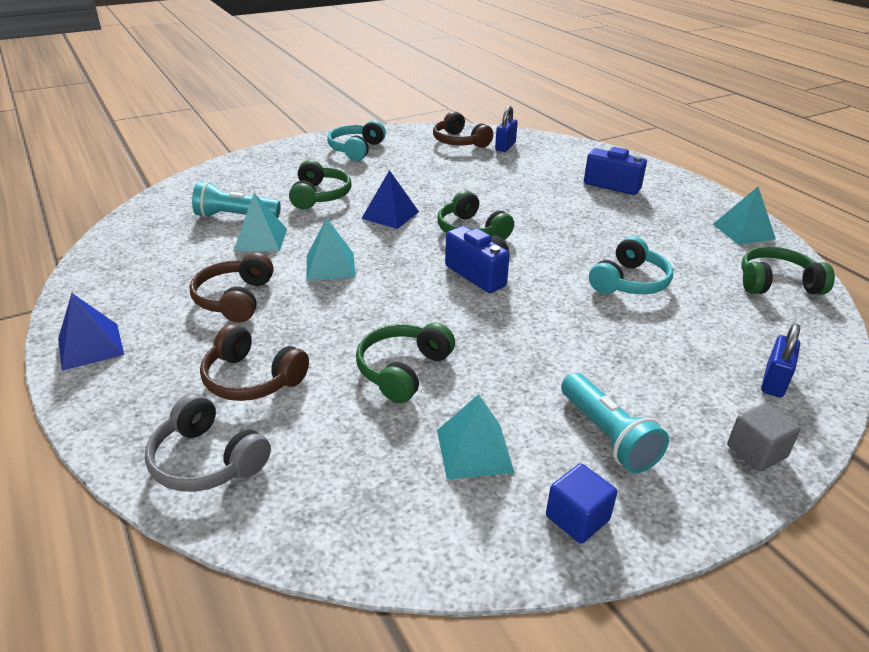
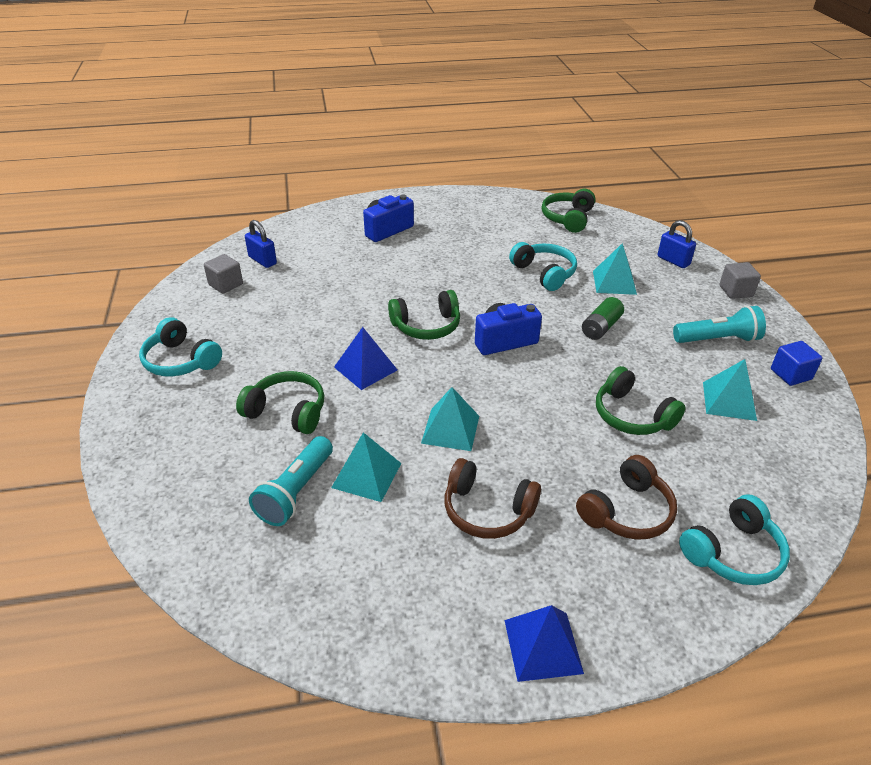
camera: 70 degrees left, 5 degrees up
grey headphones [145,393,271,492] -> turquoise headphones [679,494,790,585]
brown headphones [433,111,493,148] -> grey cube [204,254,243,294]
turquoise pyramid [713,187,776,245] -> turquoise pyramid moved to [593,243,637,295]
none -> green battery [582,297,624,340]

